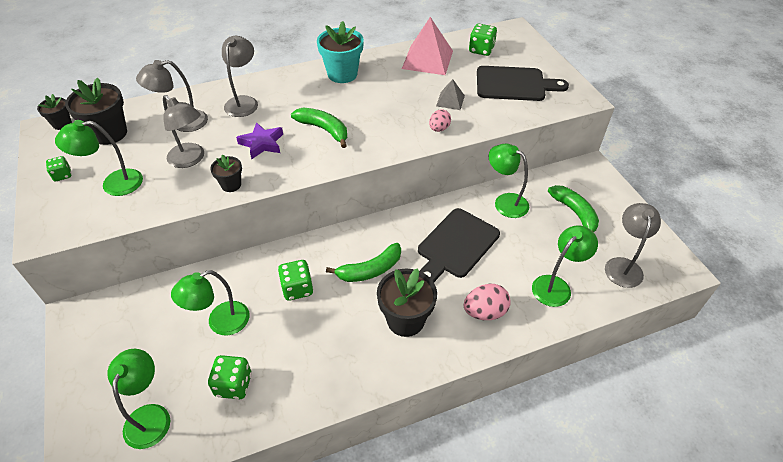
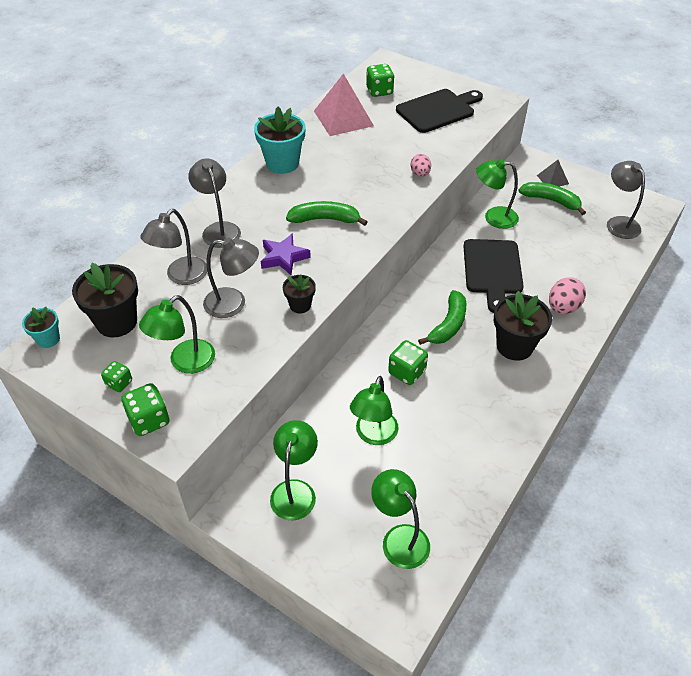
camera: 35 degrees left, 0 degrees up
black flower pot [37,94,72,130] -> turquoise flower pot [22,307,60,348]
green dice [208,355,252,399] -> green dice moved to [121,383,170,436]
grey pyramid [436,79,465,110] -> grey pyramid moved to [537,160,569,187]
green lamp [532,225,598,307] -> green lamp moved to [270,420,318,520]

